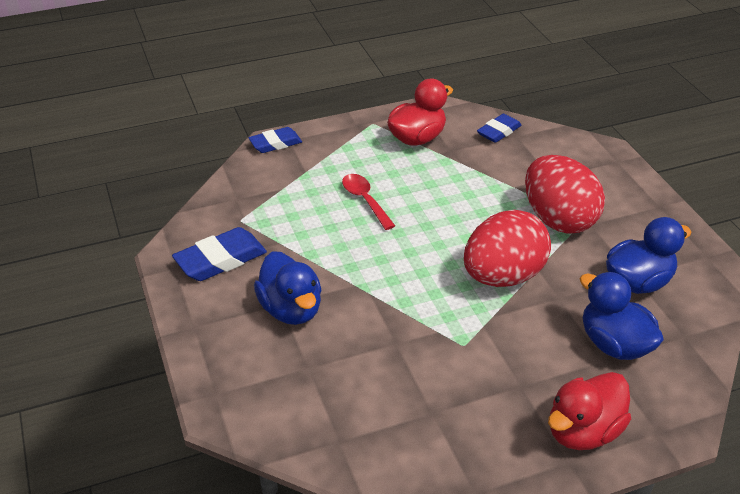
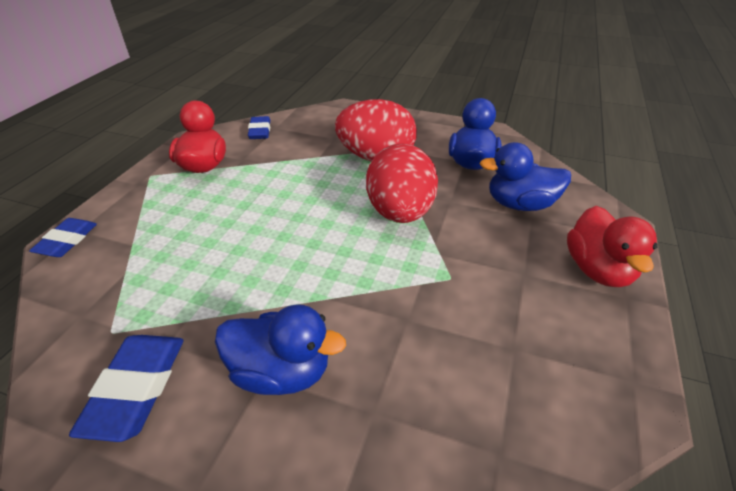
camera: 50 degrees left, 0 degrees up
red spoon [342,174,395,230] -> none

